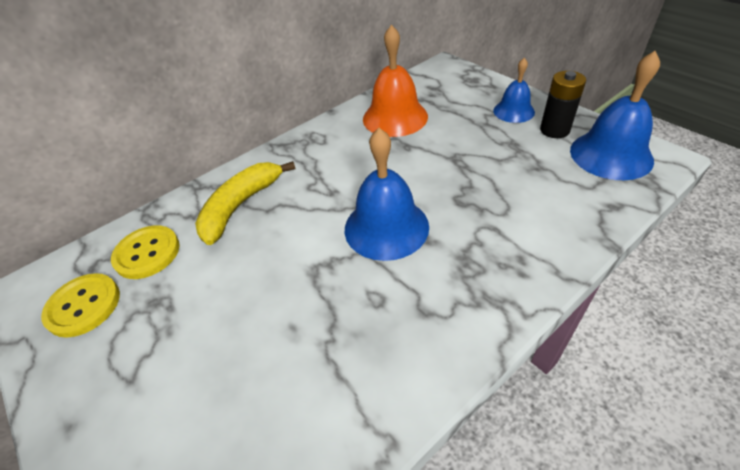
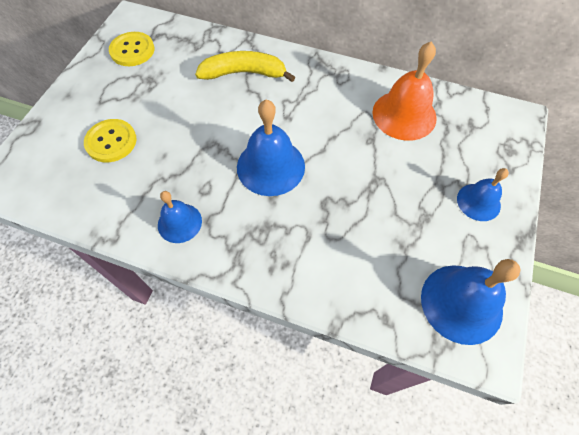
camera: 55 degrees right, 15 degrees up
yellow button [111,225,180,279] -> yellow button moved to [84,119,137,162]
black battery [540,71,586,138] -> none
none -> blue bell [158,191,202,243]

